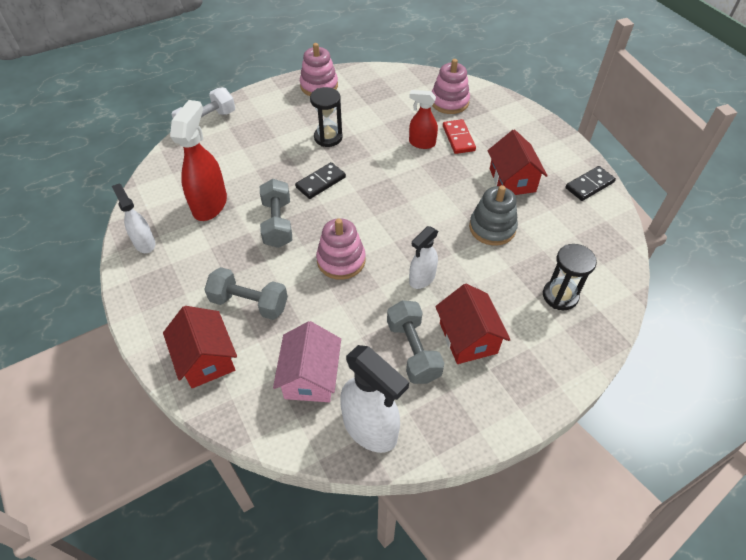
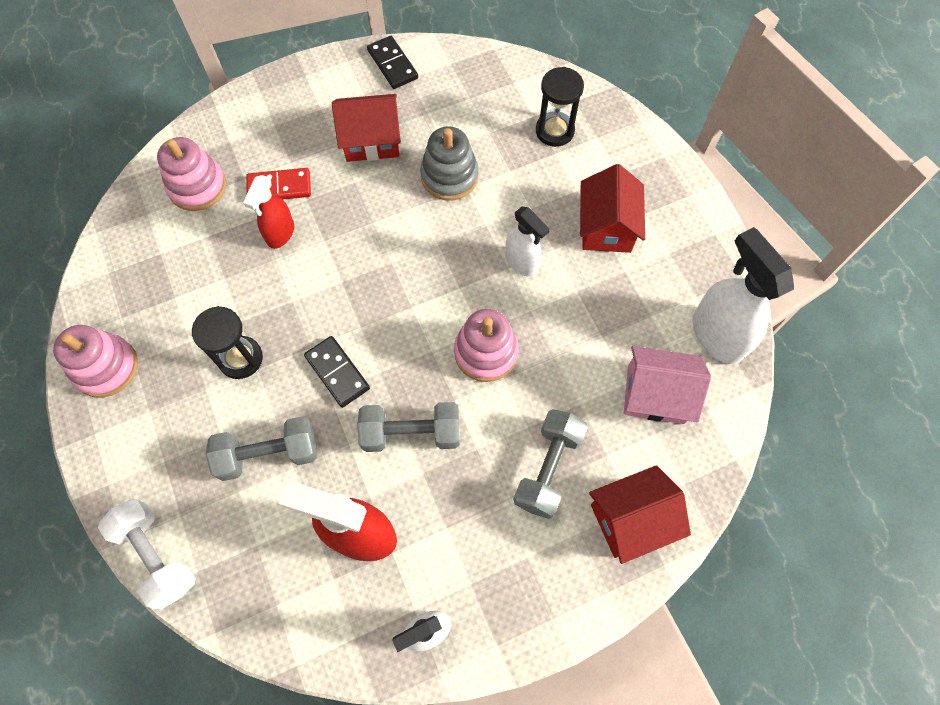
camera: 85 degrees left, 15 degrees up
white spray bottle [340,345,409,453] -> white spray bottle turned 75 degrees counterclockwise [693,227,794,364]
grey dumbbell [387,300,444,384] -> grey dumbbell moved to [206,416,317,481]
red house [435,284,510,364] -> red house turned 75 degrees counterclockwise [580,164,645,253]

